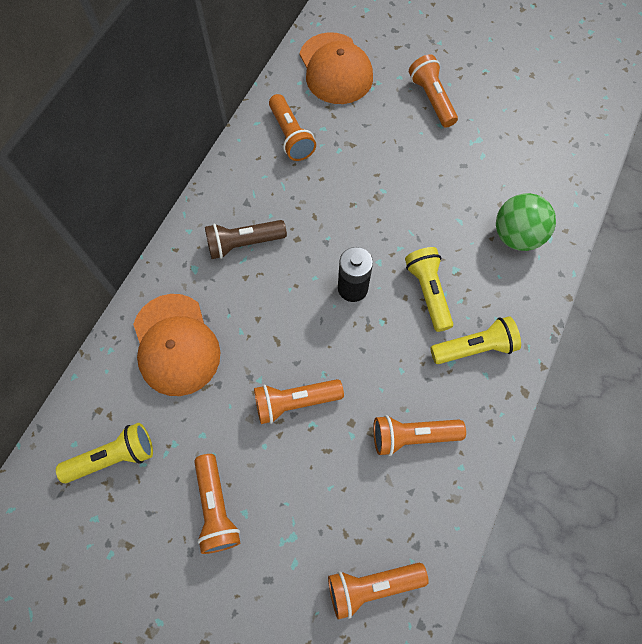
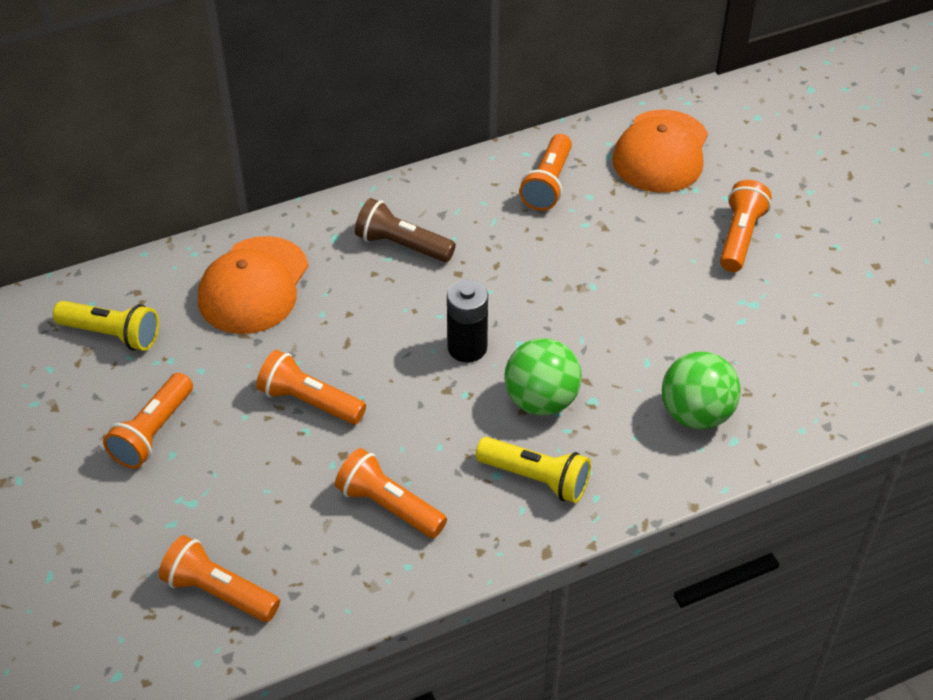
camera: 40 degrees right, 20 degrees down
yellow flashlight [405,247,453,332] -> green ball [504,338,582,416]

